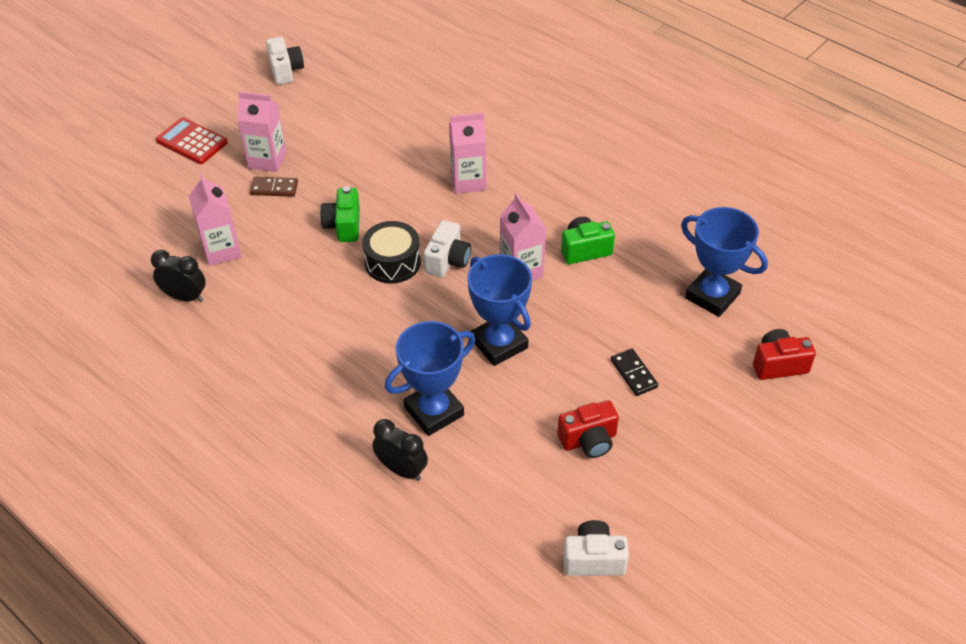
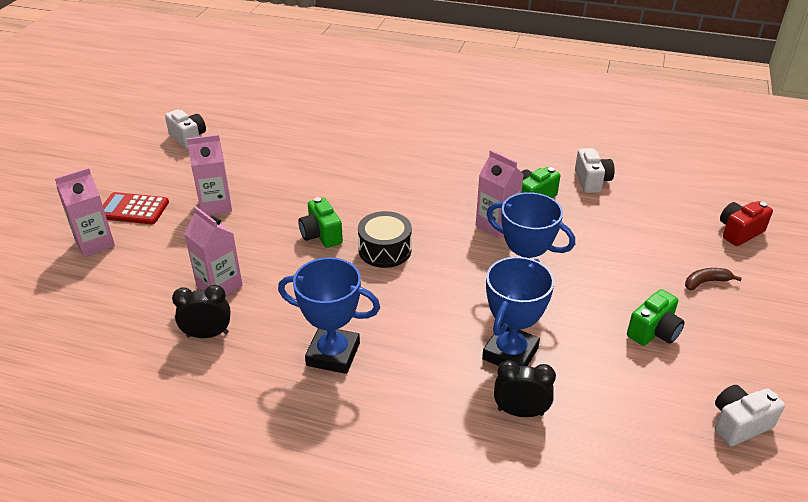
camera: 25 degrees left, 10 degrees down
brown domino [250,177,298,197] -> none
white camera [424,220,471,277] -> white camera moved to [575,148,615,193]
pink carton [449,113,486,194] -> pink carton moved to [55,168,115,257]
red camera [557,400,619,458] -> green camera [627,289,685,346]
black domino [611,348,658,396] -> none
blue trophy [681,207,768,317] -> blue trophy moved to [278,257,380,374]
none -> brown banana [685,268,742,290]

